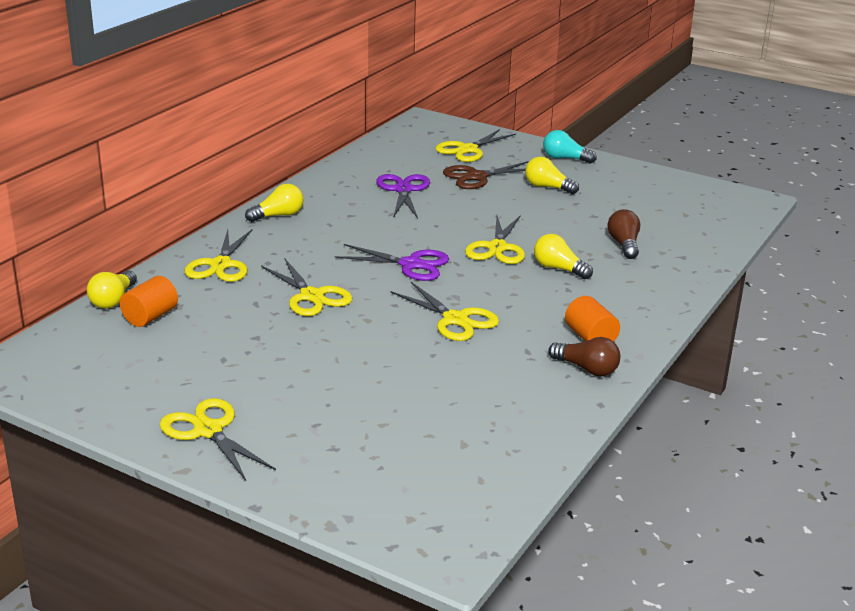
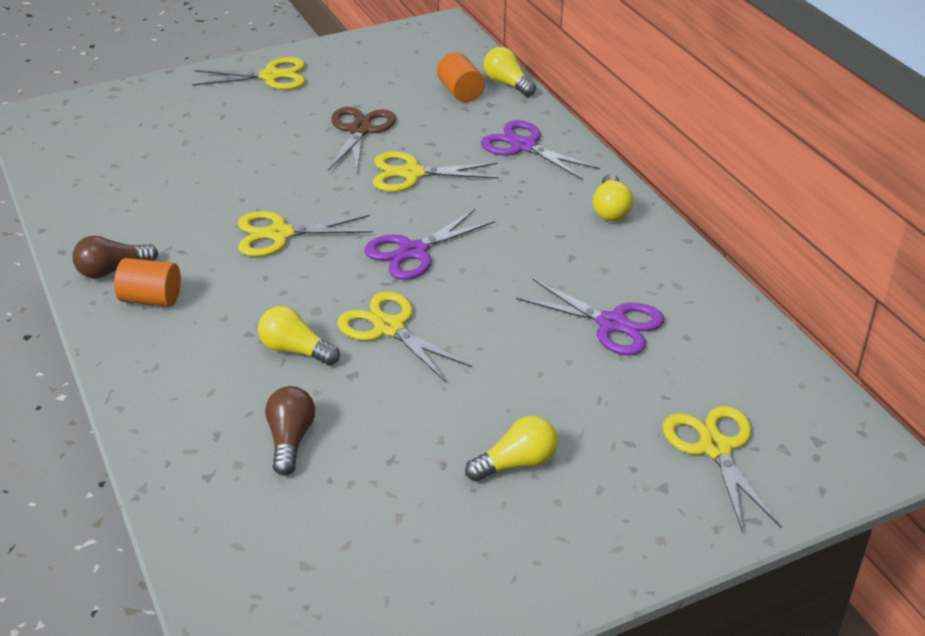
camera: 125 degrees right, 10 degrees up
yellow scissors [185,230,252,282] -> purple scissors [481,120,600,180]
brown scissors [443,161,529,189] -> brown scissors moved to [328,107,396,174]
yellow light bulb [534,234,593,279] -> yellow light bulb turned 135 degrees counterclockwise [258,306,340,366]
turquoise light bulb [543,130,597,163] -> none
brown light bulb [607,209,640,259] -> brown light bulb turned 120 degrees counterclockwise [265,386,315,476]

